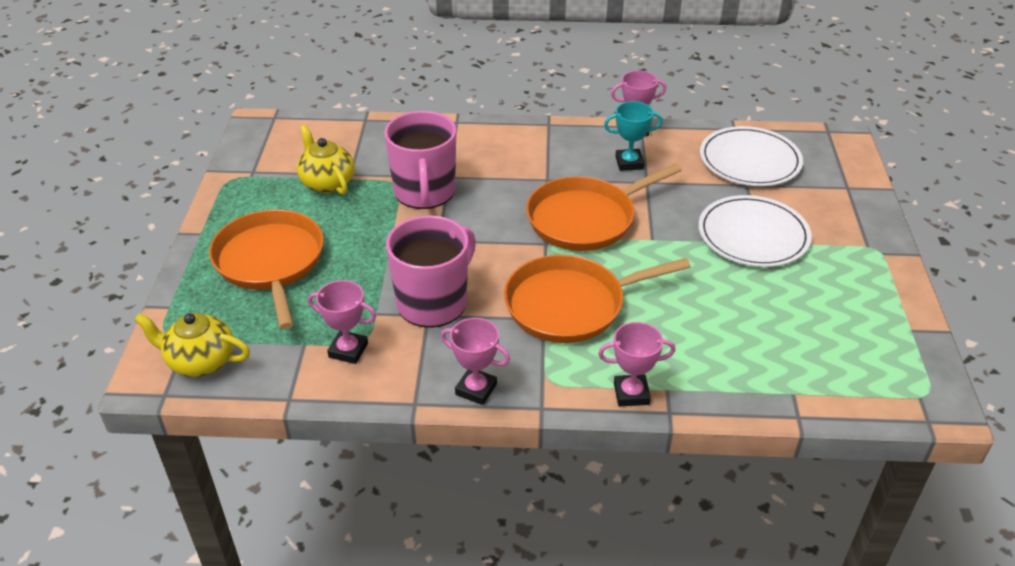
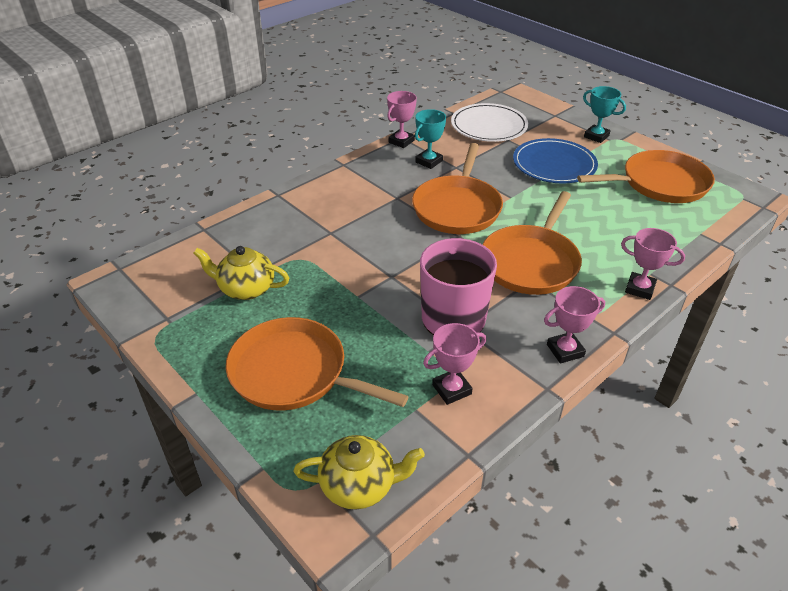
camera: 45 degrees left, 0 degrees up
yellow teapot [134,313,250,377] -> yellow teapot turned 150 degrees counterclockwise [294,435,425,510]
pink mug [384,111,456,209] -> none
pink trophy [598,322,676,406] -> pink trophy turned 75 degrees clockwise [621,228,685,300]
white plate [698,195,812,267] -> blue plate [513,138,598,184]
none -> orange pan [577,150,715,203]
none -> turquoise trophy [583,86,626,143]

